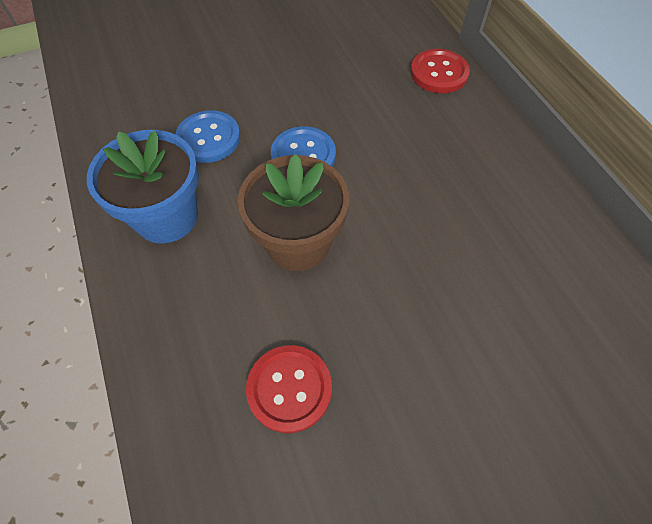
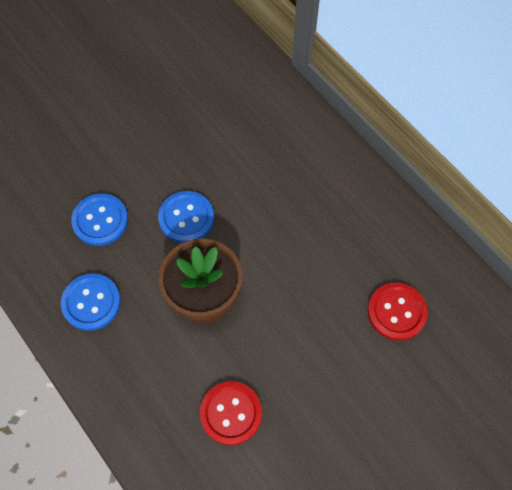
camera: 15 degrees left, 5 degrees up
blue flower pot [87,130,199,244] -> blue button [61,273,121,331]
red button [411,49,470,93] -> red button moved to [368,283,428,340]

